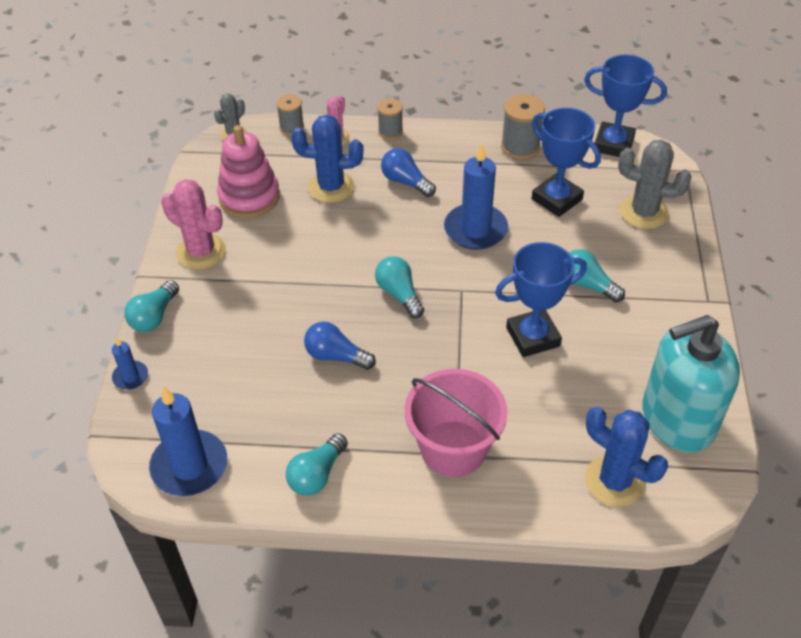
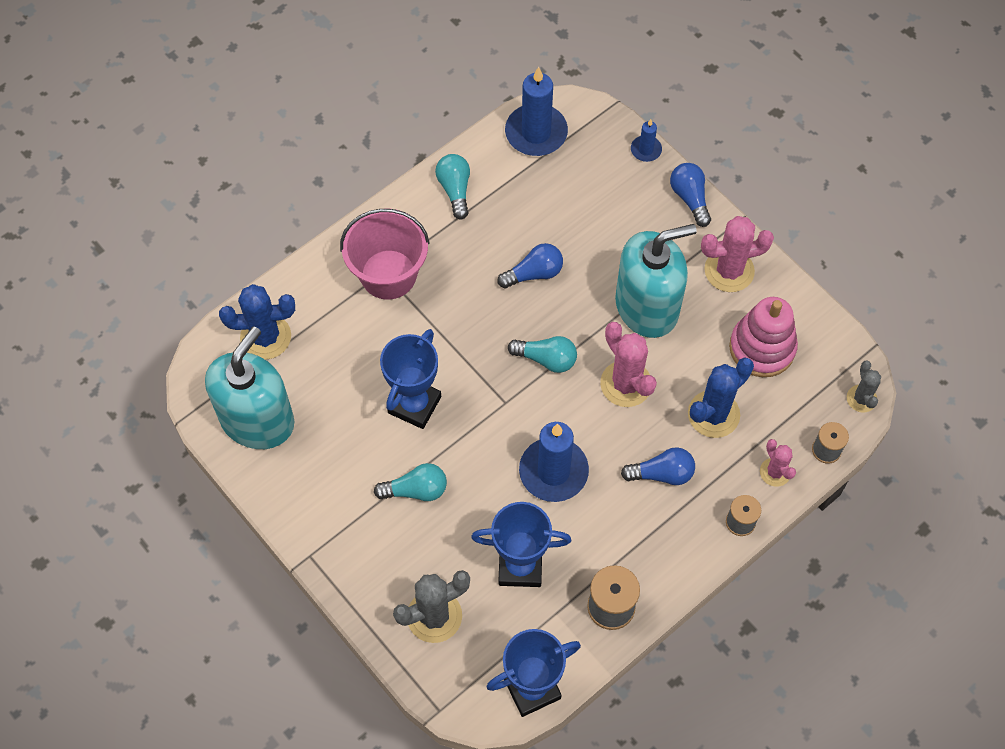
camera: 135 degrees right, 15 degrees up
turquoise light bulb [124,280,179,332] -> blue light bulb [670,163,711,227]
none -> pink cactus [600,322,657,407]
none -> turquoise soap dispenser [615,224,697,338]

